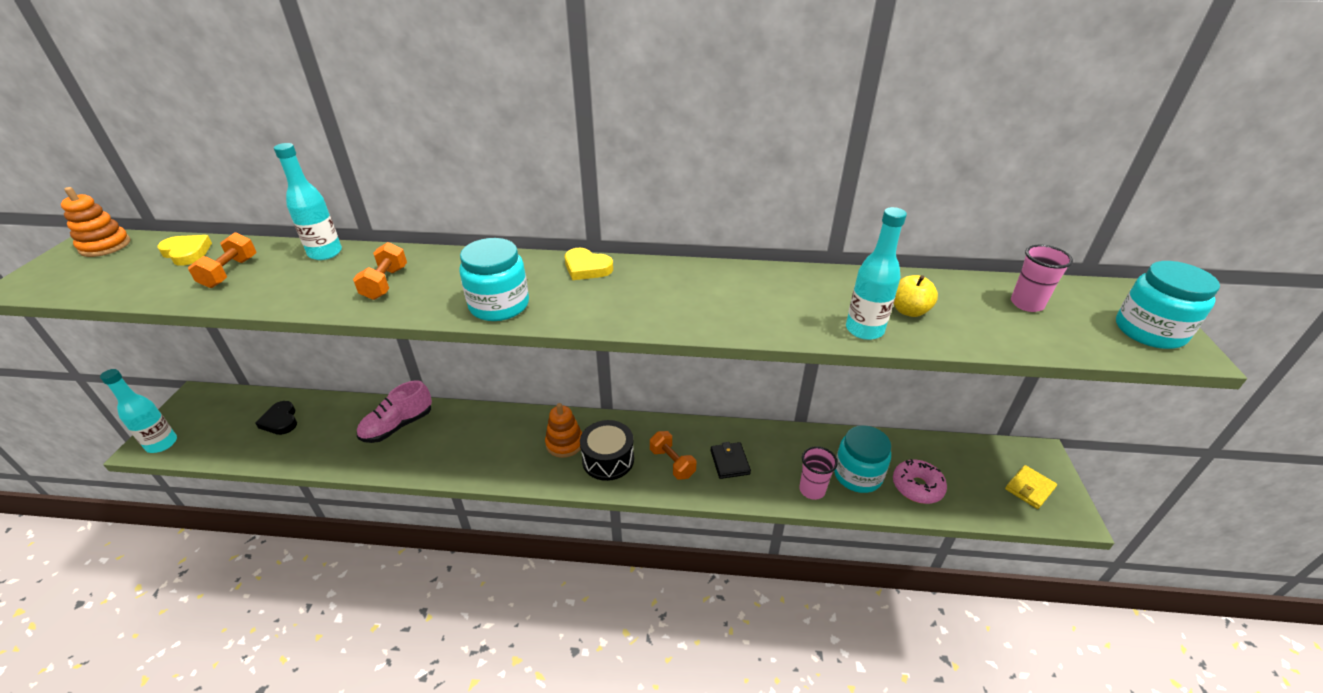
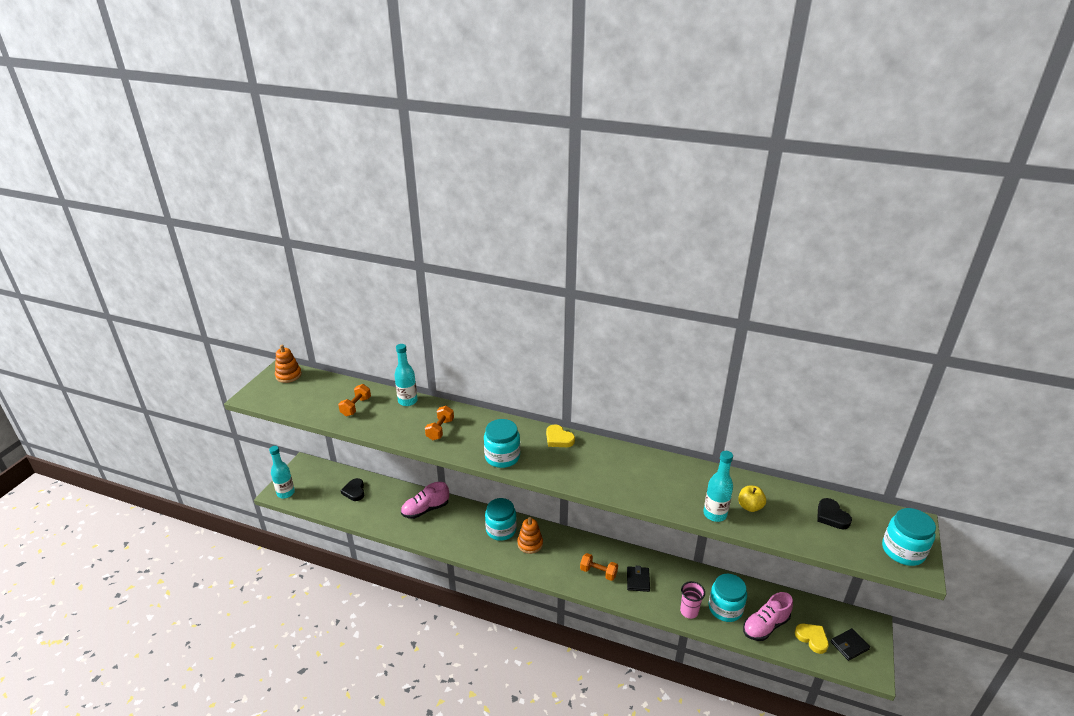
camera: 15 degrees right, 5 degrees down
yellow heart [157,235,212,266] -> yellow heart moved to [795,623,829,654]
black drum [580,420,634,481] -> none
orange dumbbell [650,431,696,480] -> orange dumbbell turned 45 degrees counterclockwise [580,553,618,581]
pink donut [893,459,947,504] -> pink shoe [743,592,793,641]
yellow wallet [1005,465,1057,509] -> black wallet [831,628,870,661]
pink cup [1011,245,1073,312] -> black heart [817,498,852,529]
none -> turquoise jar [485,498,517,541]

